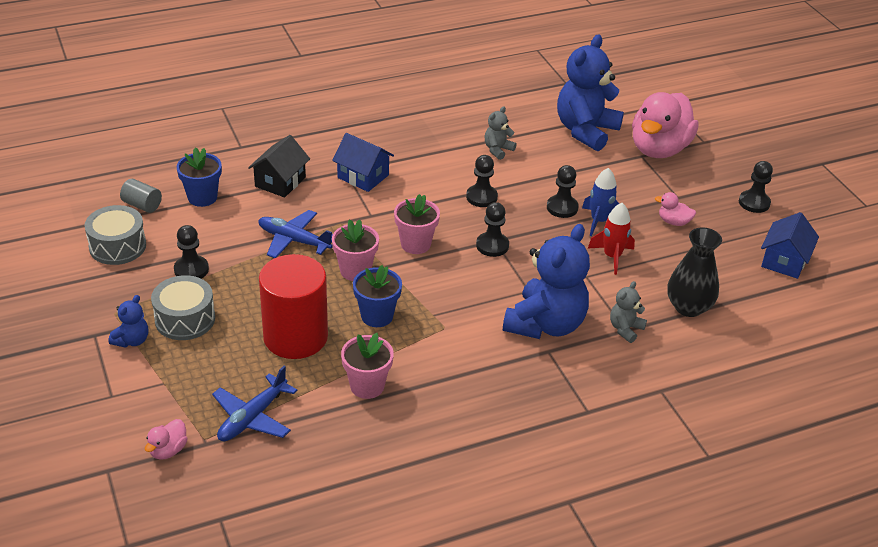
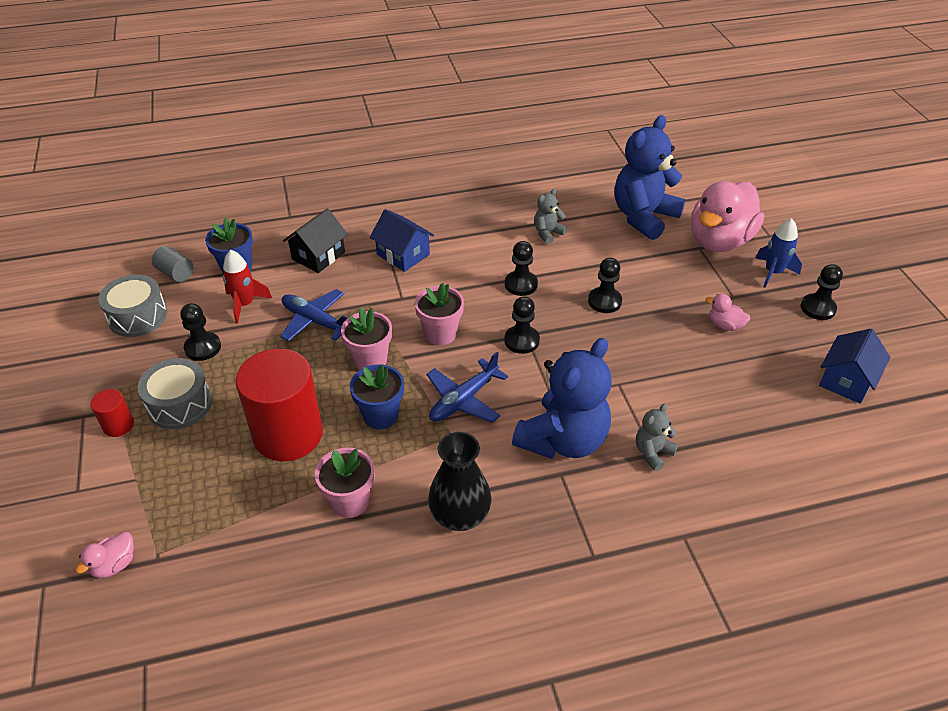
camera: 10 degrees right, 5 degrees up
blue teddy bear [108,295,148,348] -> red cylinder [91,389,134,437]
blue plane [212,366,297,441] -> blue plane moved to [427,352,508,423]
blue rocket [582,168,619,236] -> blue rocket moved to [756,218,802,288]
red rocket [588,203,635,275] -> red rocket moved to [223,250,272,324]
black vase [667,227,722,317] -> black vase moved to [428,432,492,531]

